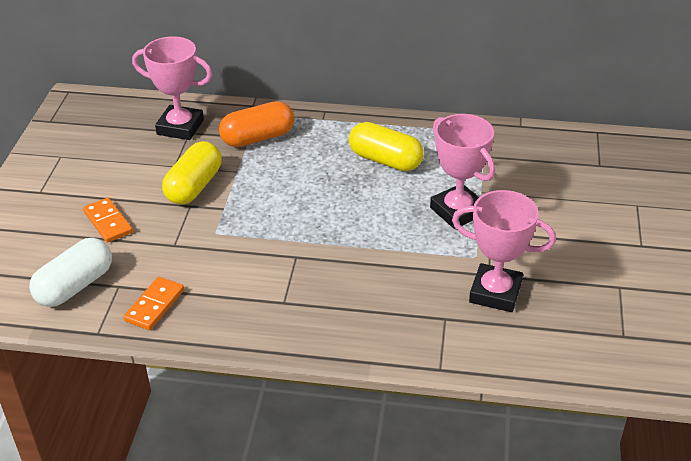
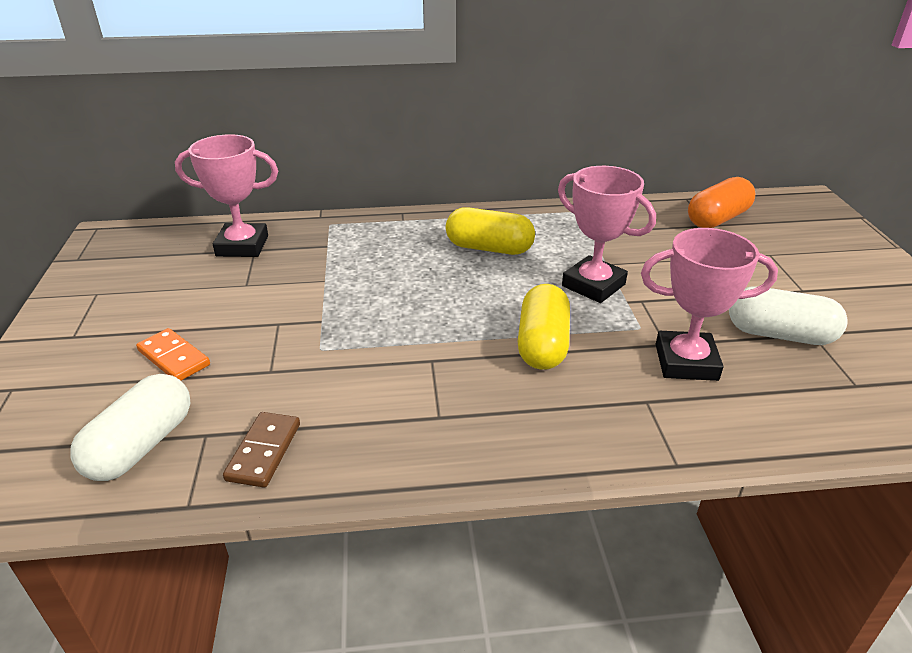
camera: 15 degrees left, 5 degrees down
orange domino [123,277,184,330] -> brown domino [223,412,300,487]
yellow capsule [162,141,222,205] -> yellow capsule moved to [518,284,570,370]
orange capsule [219,101,294,147] -> orange capsule moved to [688,177,756,228]
none -> white capsule [729,286,848,345]

